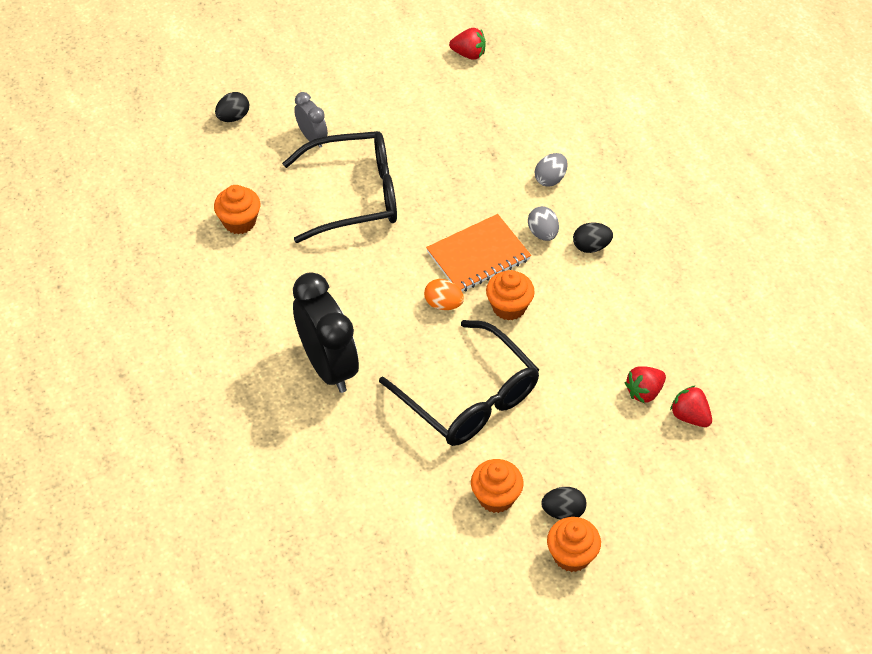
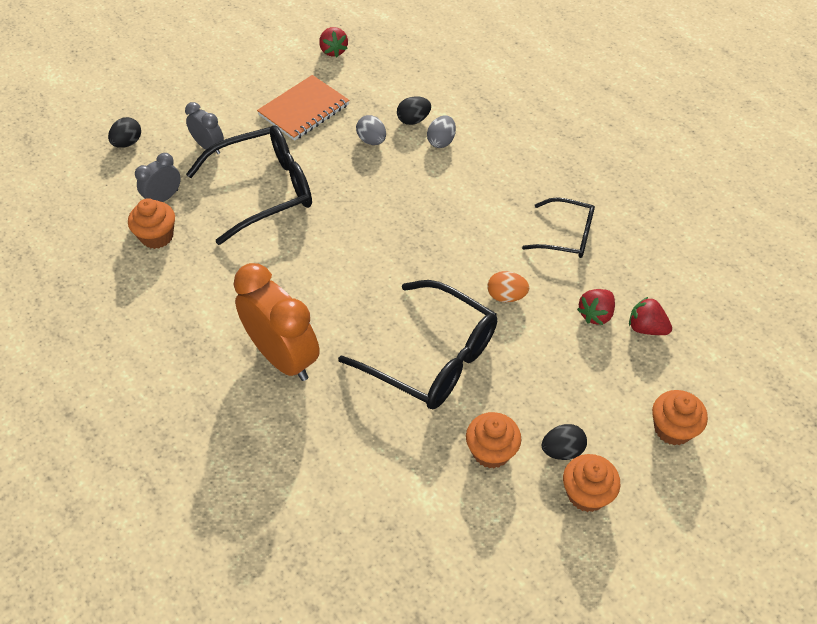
camera: 15 degrees left, 0 degrees up
black clock [293,272,359,393] -> orange clock [234,263,320,381]
orange egg [424,279,464,310] -> orange egg moved to [487,271,529,302]
orange notebook [426,214,531,291] -> orange notebook moved to [257,75,349,141]
red strawberry [449,28,486,60] -> red strawberry turned 75 degrees clockwise [319,27,348,57]
orange cupcake [486,270,535,320] -> orange cupcake moved to [652,390,708,446]
grey egg [528,206,559,241] -> grey egg moved to [356,115,386,145]
black egg [573,223,613,253] -> black egg moved to [397,96,431,125]
none -> grey clock [135,153,181,202]
none -> black glasses [522,197,595,258]

